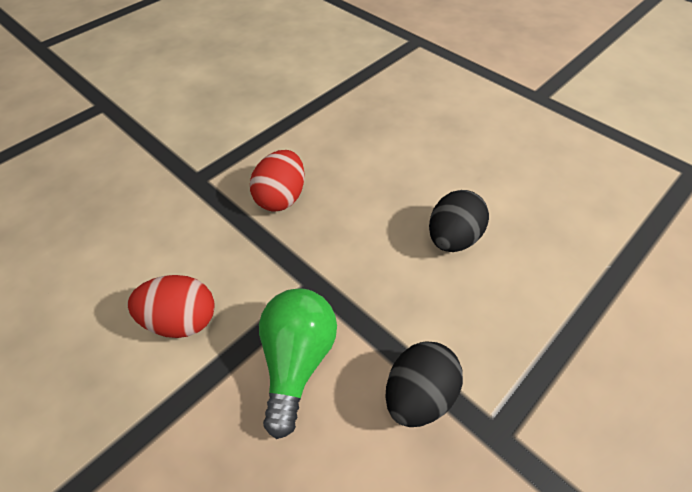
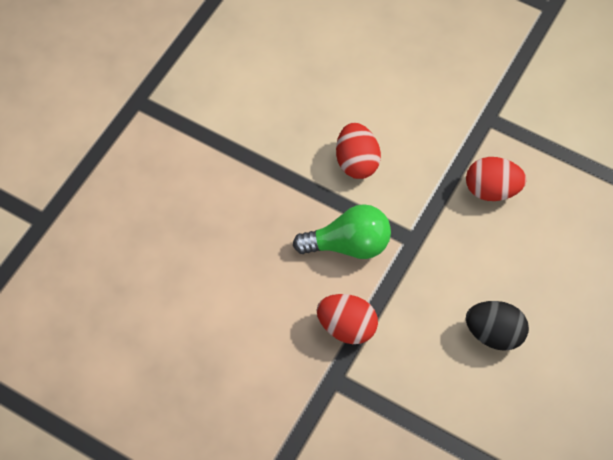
camera: 75 degrees right, 10 degrees up
black egg [385,341,463,427] -> red egg [317,294,378,344]

